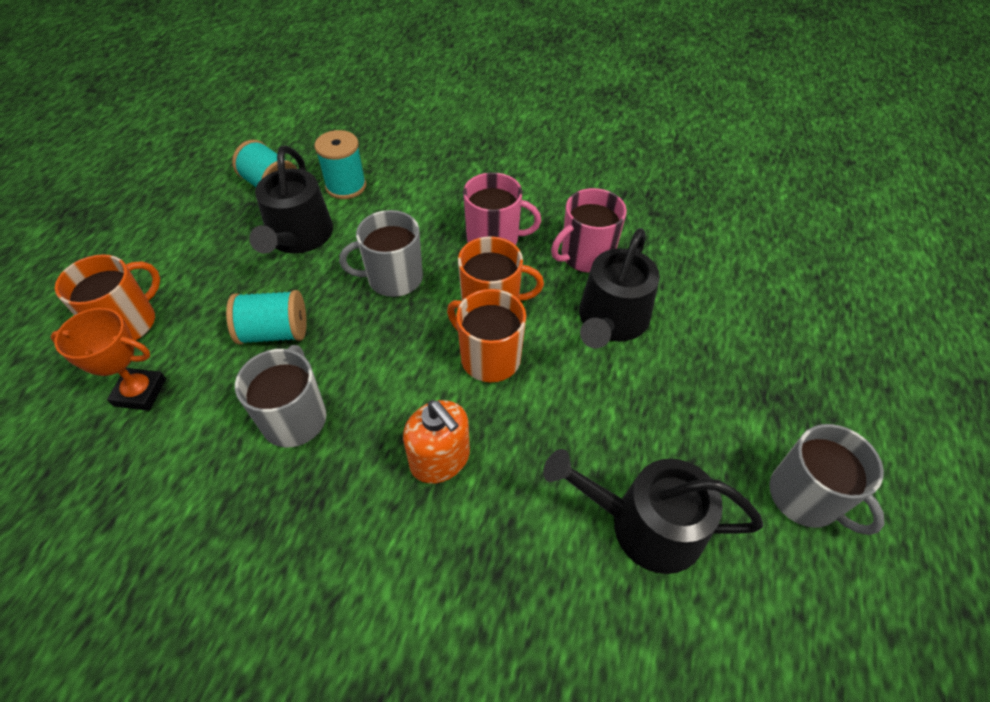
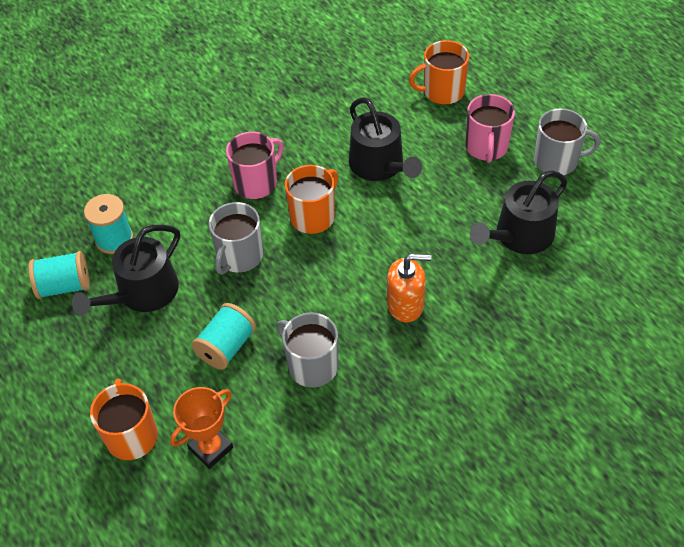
camera: 50 degrees left, 0 degrees up
black watering can [249,145,333,254] -> black watering can turned 90 degrees clockwise [72,225,180,316]
orange mug [447,289,526,382] -> orange mug moved to [409,40,469,105]
pink mug [551,188,627,273] -> pink mug moved to [465,94,515,163]

